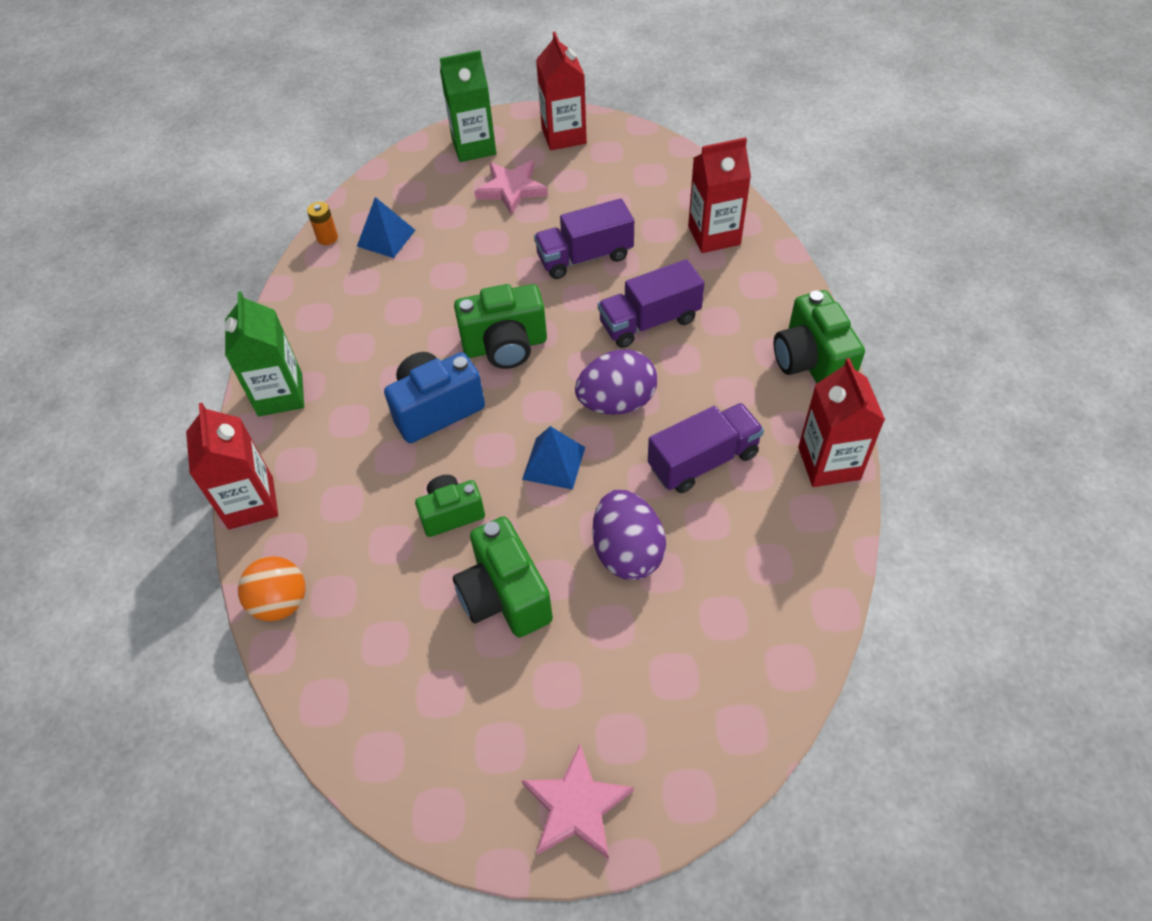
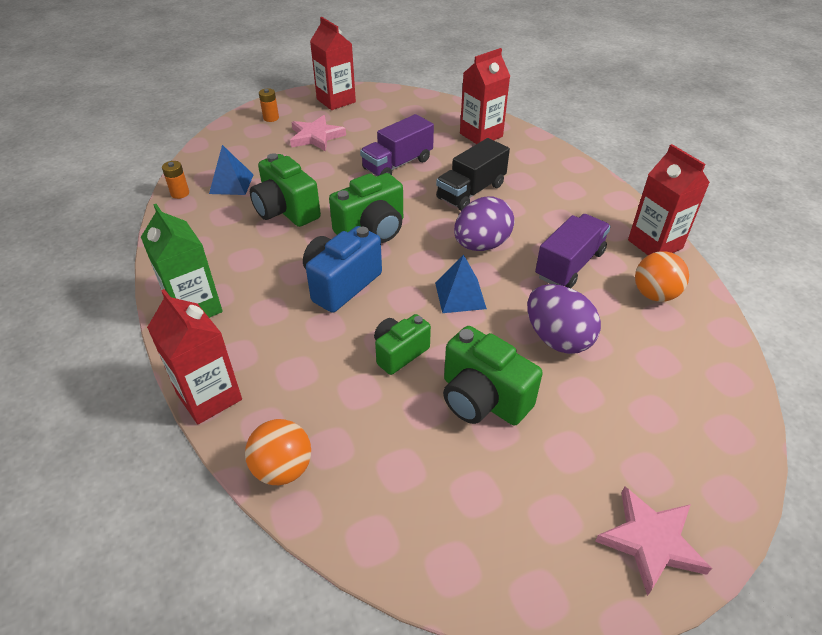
camera: 25 degrees left, 10 degrees down
green carton [440,50,496,162] -> orange battery [259,88,279,122]
purple truck [598,259,705,348] -> black truck [436,138,510,211]
green camera [773,290,865,383] -> green camera moved to [250,153,321,227]
none -> orange ball [635,251,689,302]

